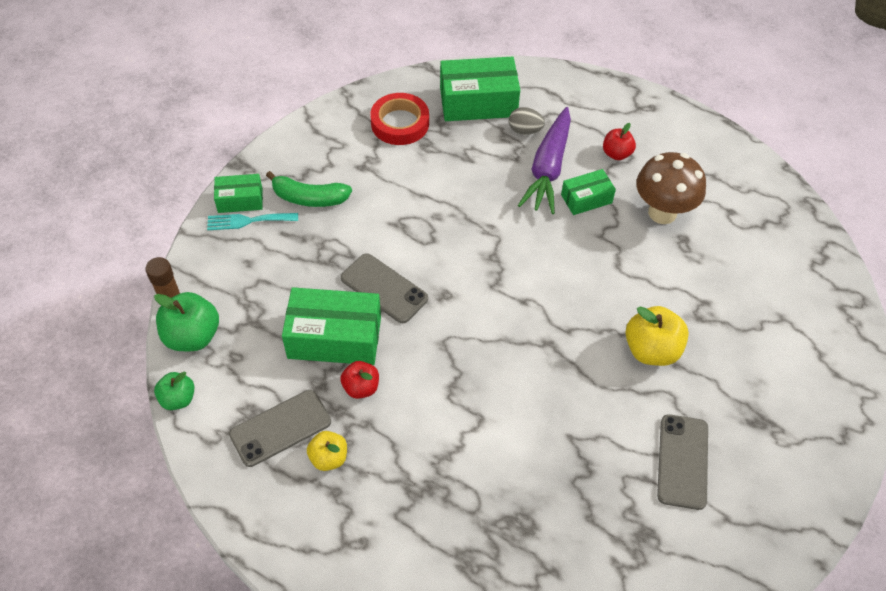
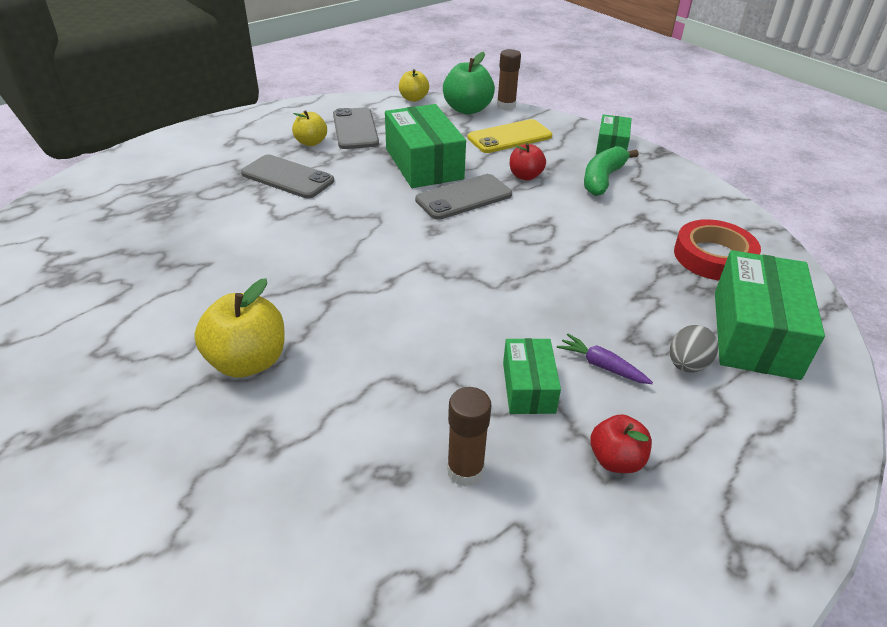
camera: 110 degrees right, 15 degrees down
green apple [154,372,195,410] -> yellow apple [399,69,429,102]
turquoise fork [207,213,298,230] -> none
green box [282,287,381,365] -> green box turned 45 degrees counterclockwise [385,104,466,188]
red apple [340,361,379,399] -> red apple moved to [510,143,546,180]
purple carrot [518,107,571,214] -> purple carrot [557,334,653,384], size x0.45
brown mushroom [636,152,706,224] -> brown glue stick [447,387,491,486]
grey phone [657,414,708,510] -> grey phone moved to [241,154,334,198]
none -> yellow phone [467,119,552,153]

